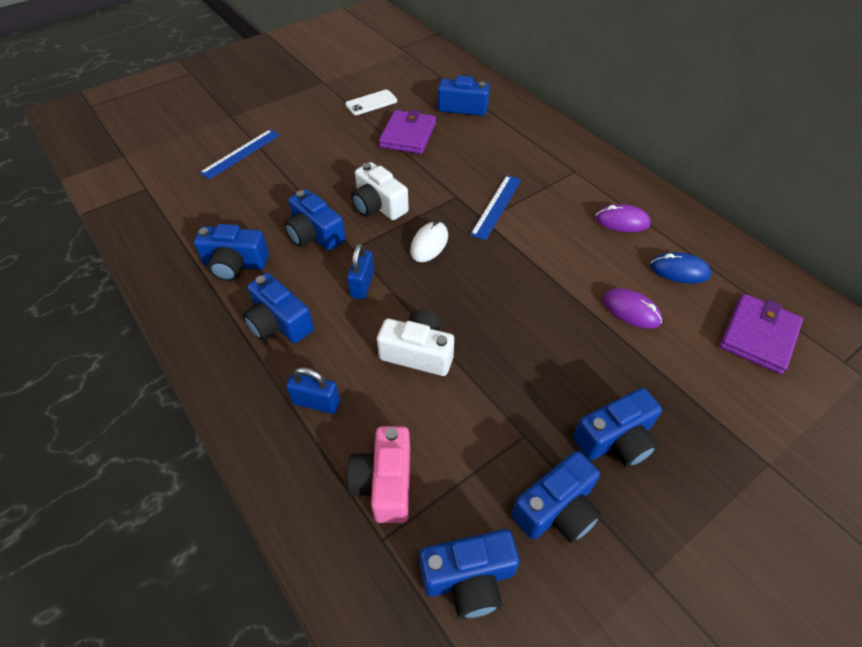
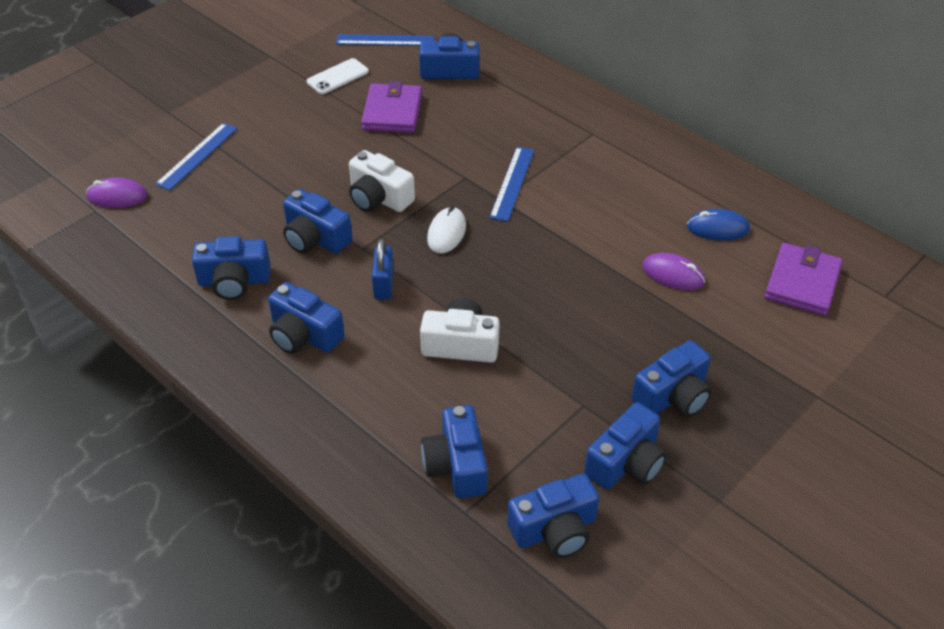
camera: 10 degrees left, 5 degrees down
blue padlock [286,367,340,414] -> none
pink camera [347,426,410,523] -> blue camera [421,405,488,498]
purple mouse [595,204,651,232] -> purple mouse moved to [86,178,148,208]
none -> blue ruler [336,34,434,46]

